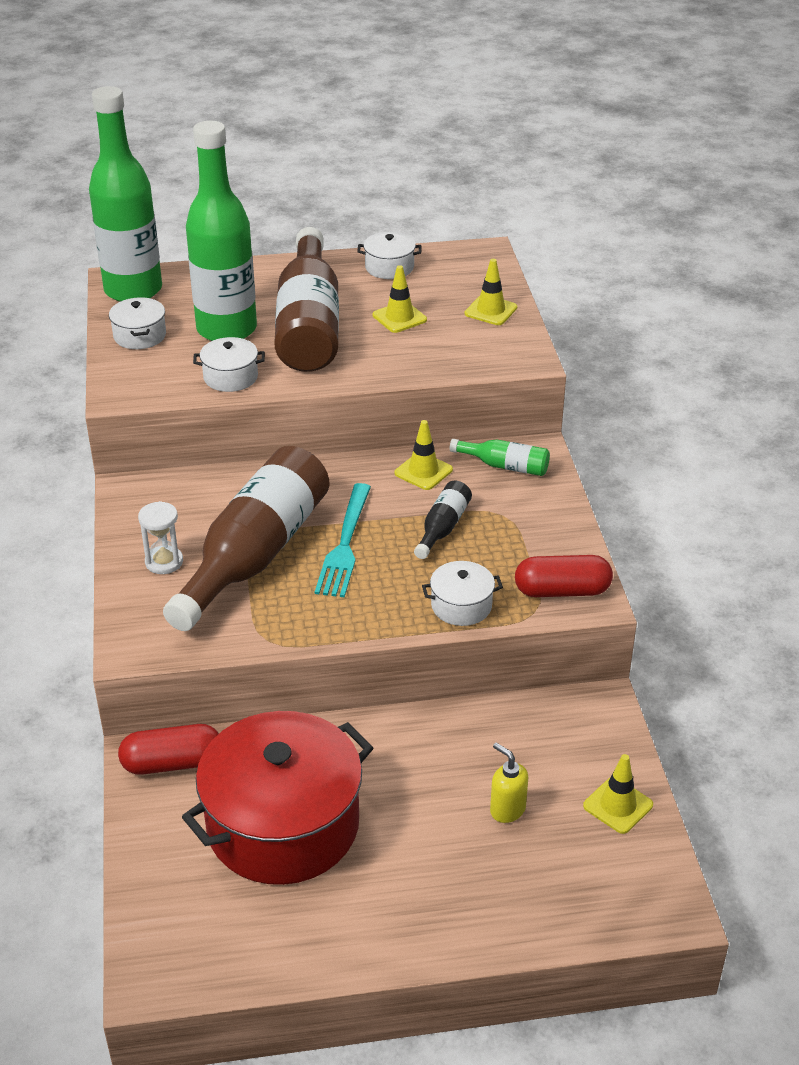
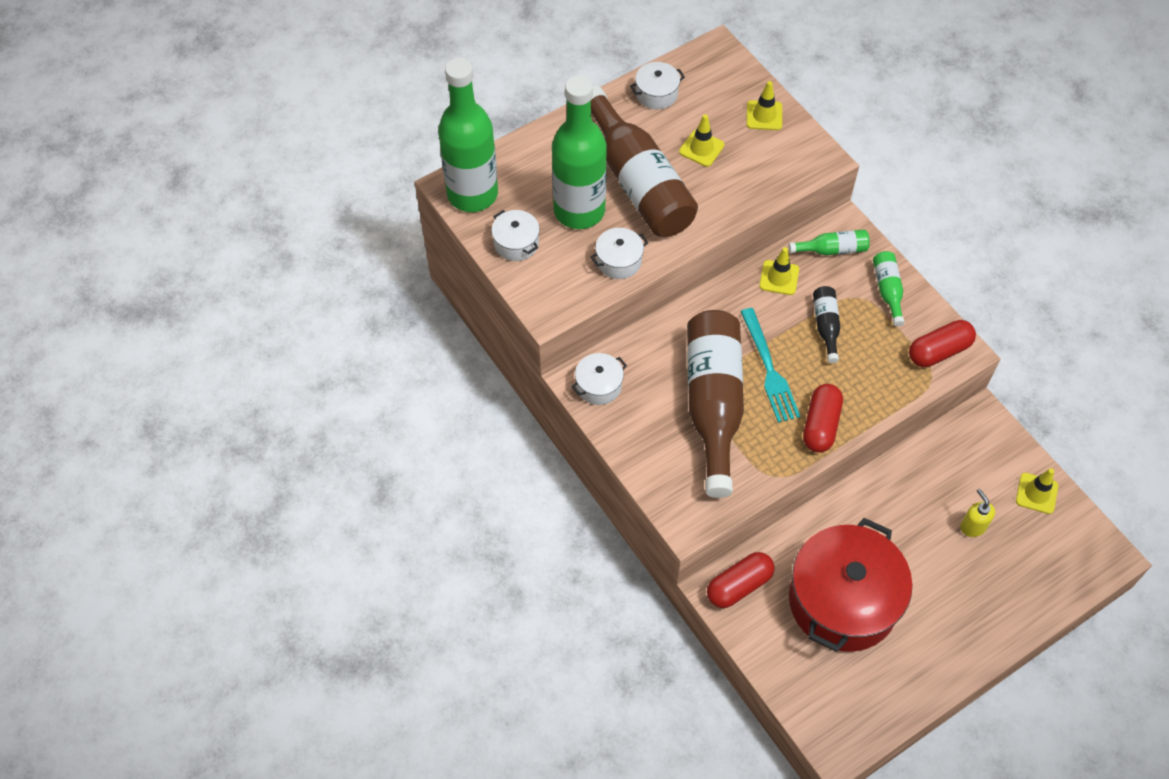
camera: 25 degrees left, 20 degrees up
white hourglass [138,501,183,574] -> none
white pot [422,561,503,626] -> white pot moved to [571,353,627,405]
yellow soap dispenser [490,743,528,823] -> yellow soap dispenser turned 45 degrees clockwise [960,489,995,537]
none -> red capsule [803,384,843,453]
none -> green bottle [873,251,905,326]

